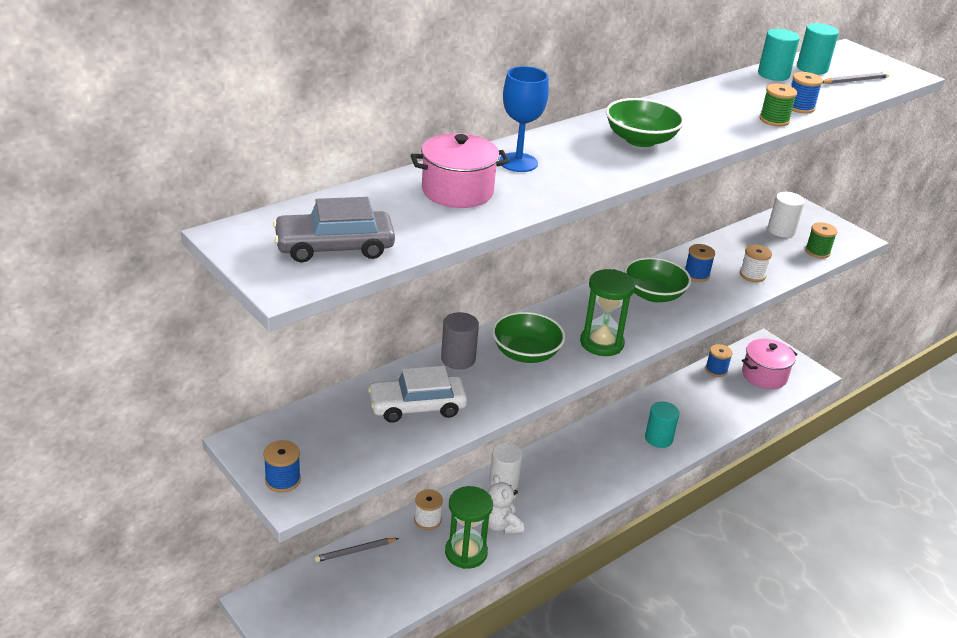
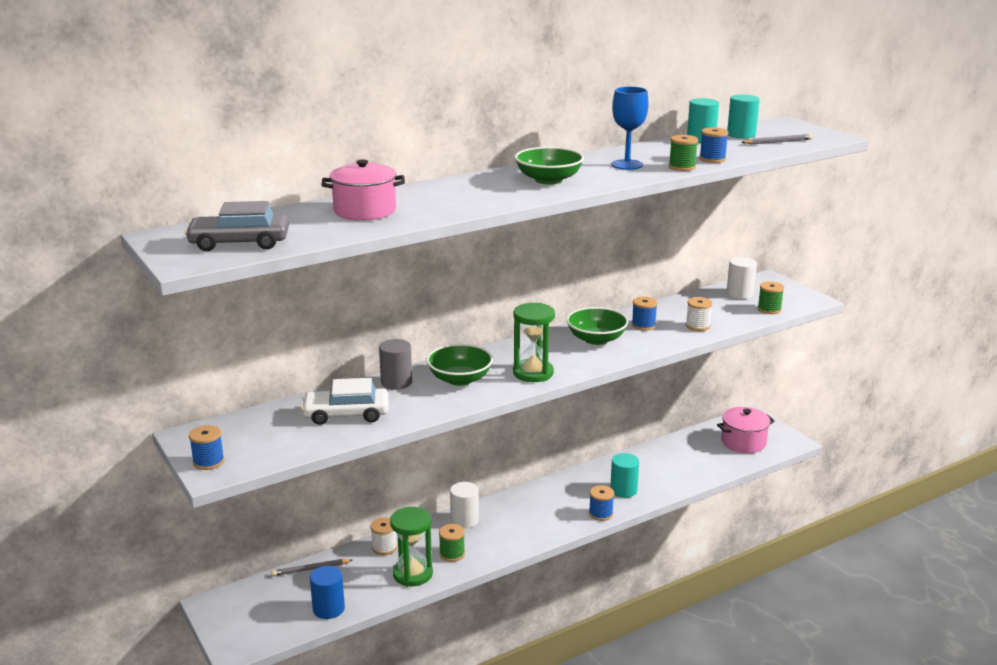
camera: 10 degrees right, 10 degrees down
white teddy bear [488,475,524,534] -> green spool [439,524,465,562]
blue goblet [499,66,549,172] -> blue goblet moved to [612,86,649,170]
blue spool [705,344,733,377] -> blue spool moved to [589,485,614,521]
none -> blue cylinder [310,566,345,619]

